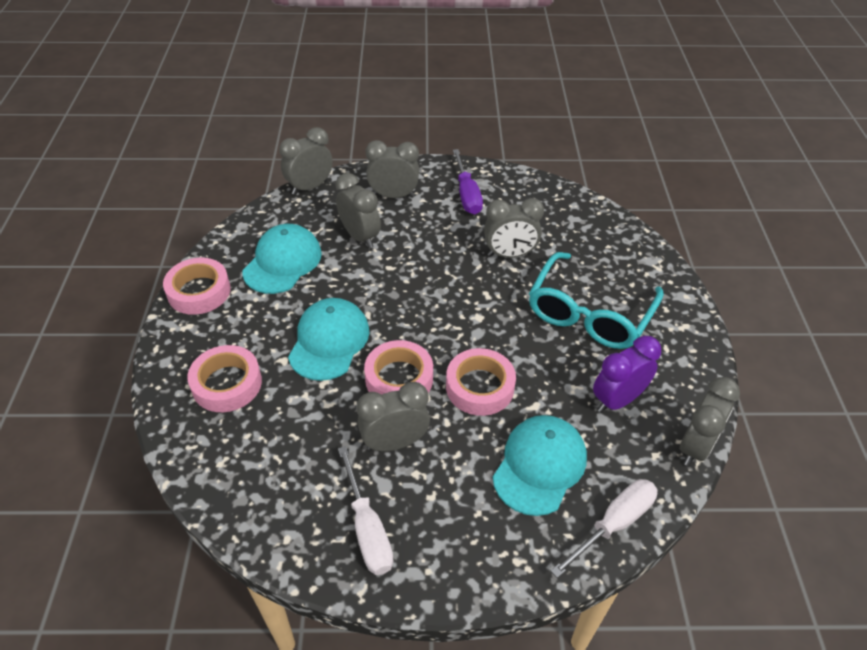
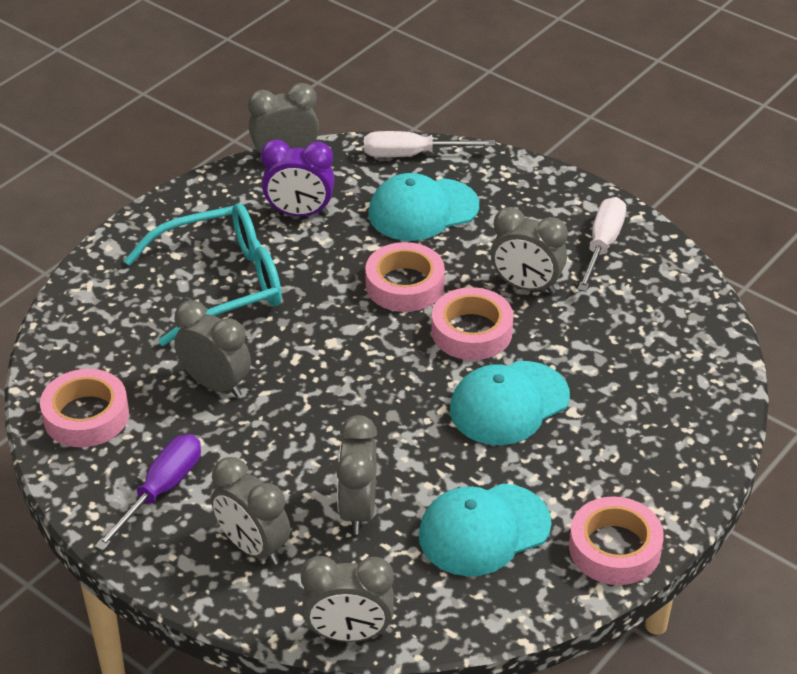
camera: 140 degrees left, 5 degrees down
pink tape [187,345,262,412] -> pink tape moved to [40,369,129,447]

